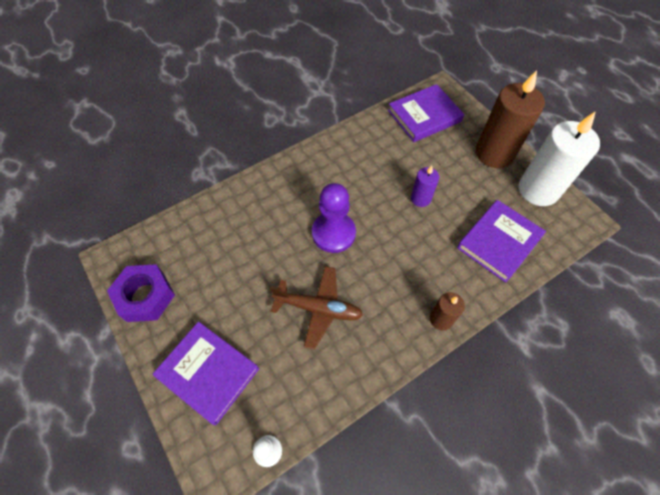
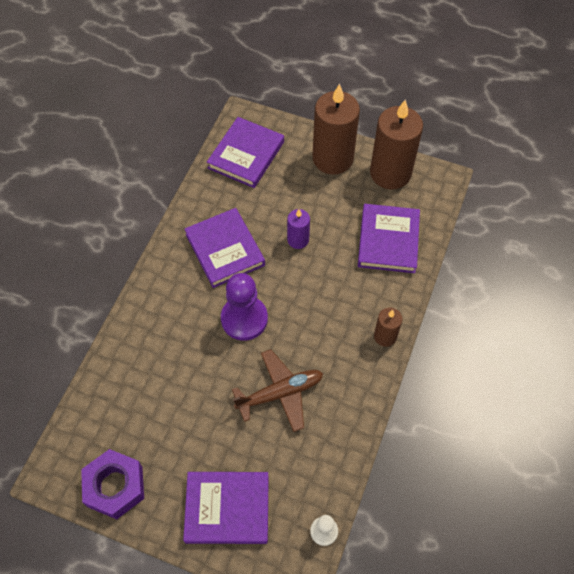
camera: 35 degrees left, 0 degrees up
white candle [519,111,600,206] -> brown candle [370,99,423,189]
none -> purple book [185,208,265,288]

